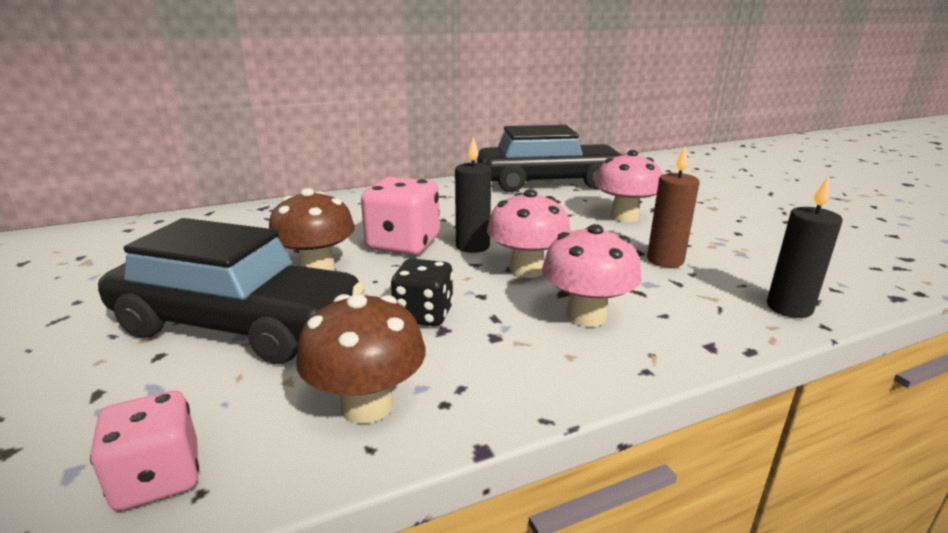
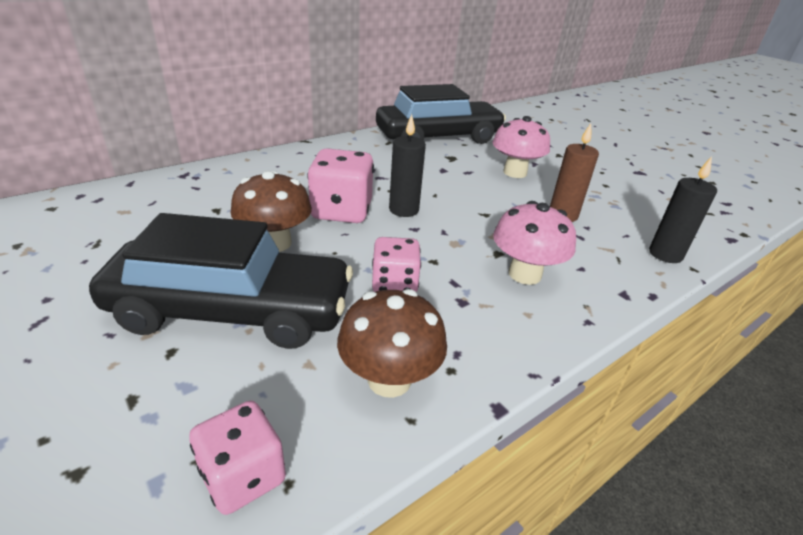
camera: 15 degrees left, 10 degrees up
black dice [391,259,453,326] -> pink dice [372,237,421,292]
pink mushroom [487,189,571,278] -> none

